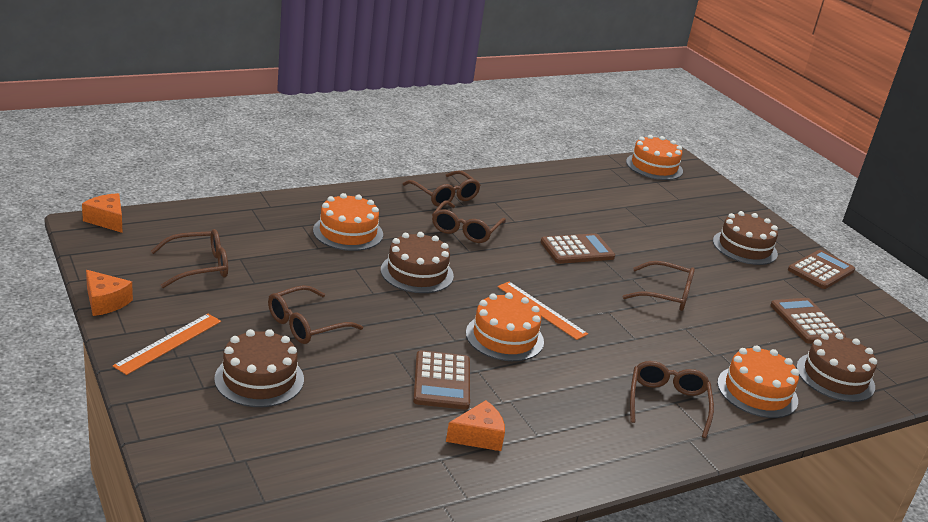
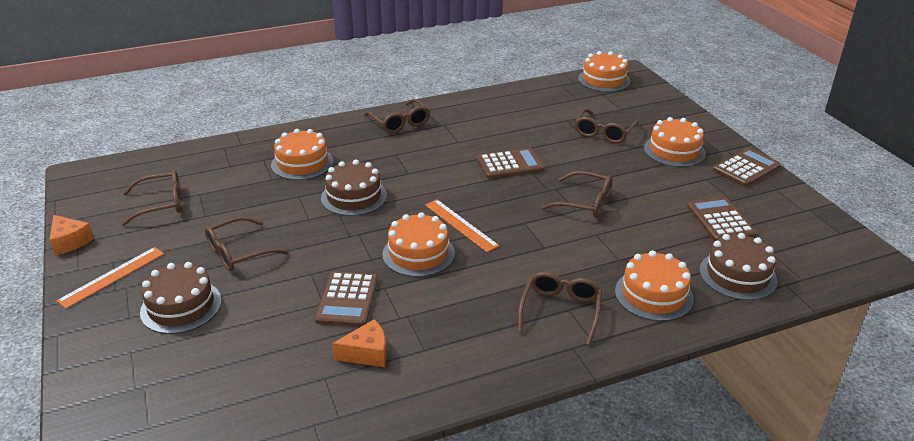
camera: 10 degrees right, 5 degrees up
orange cheese [82,193,122,233] -> none
brown glasses [432,201,506,243] -> brown glasses moved to [575,109,639,144]
brown cake [713,211,778,265] -> orange cake [644,117,706,167]

